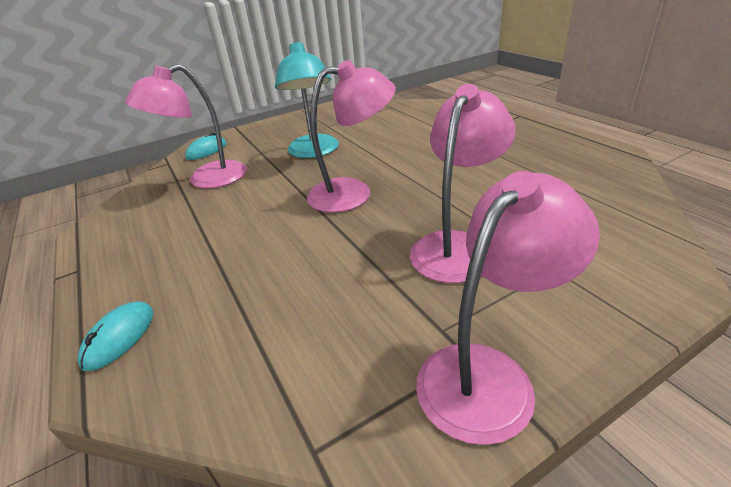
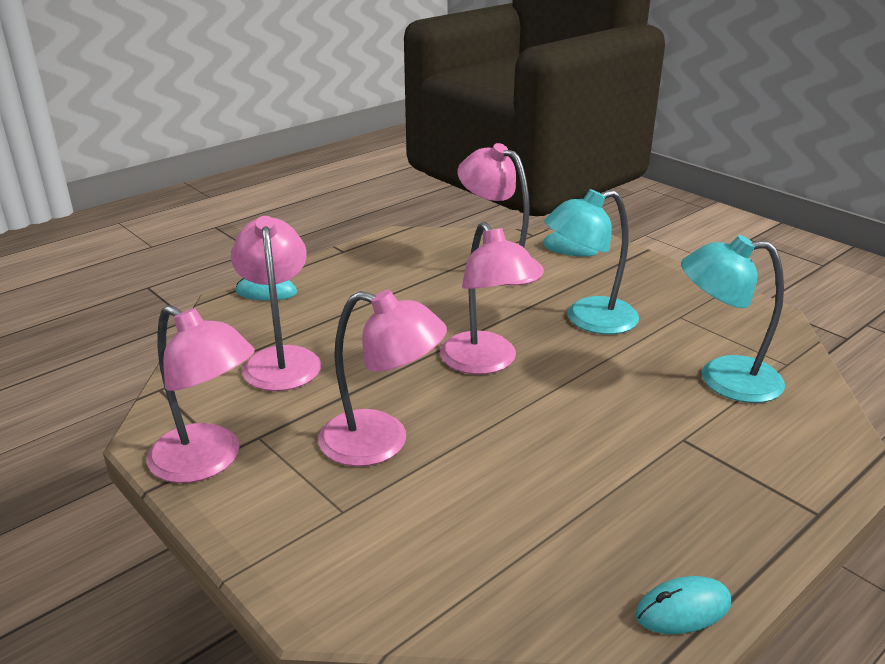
camera: 75 degrees right, 5 degrees down
none -> pink lamp [231,216,321,391]
none -> turquoise mouse [635,576,731,634]
none -> turquoise lamp [681,235,785,403]

